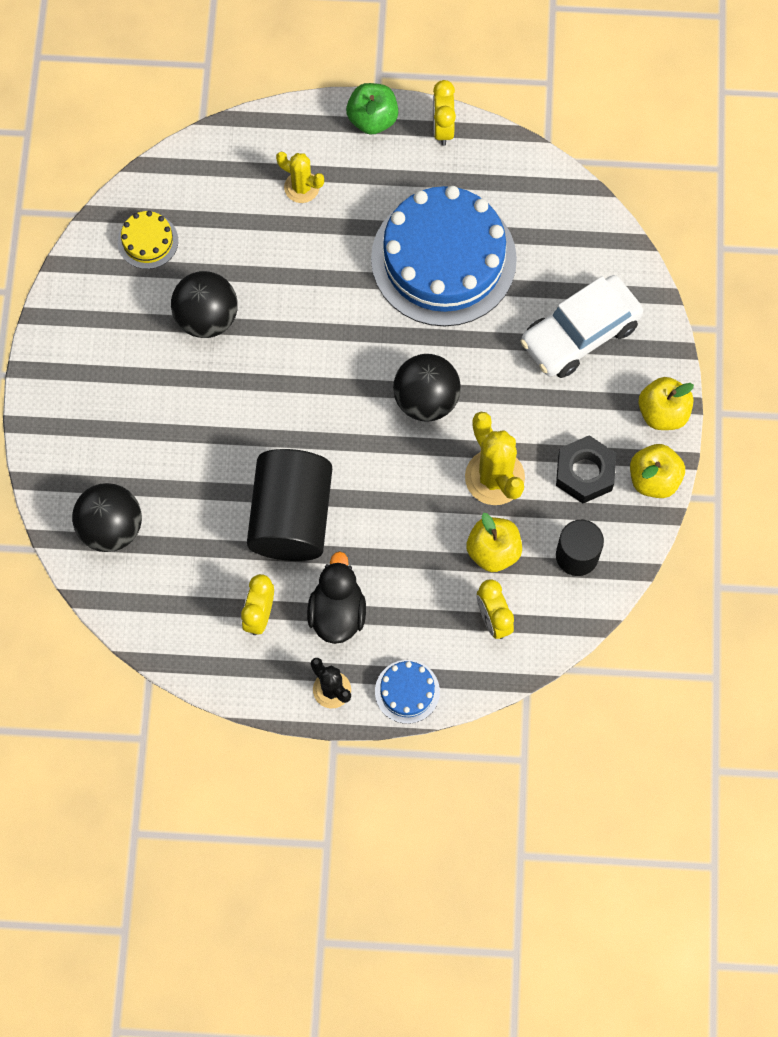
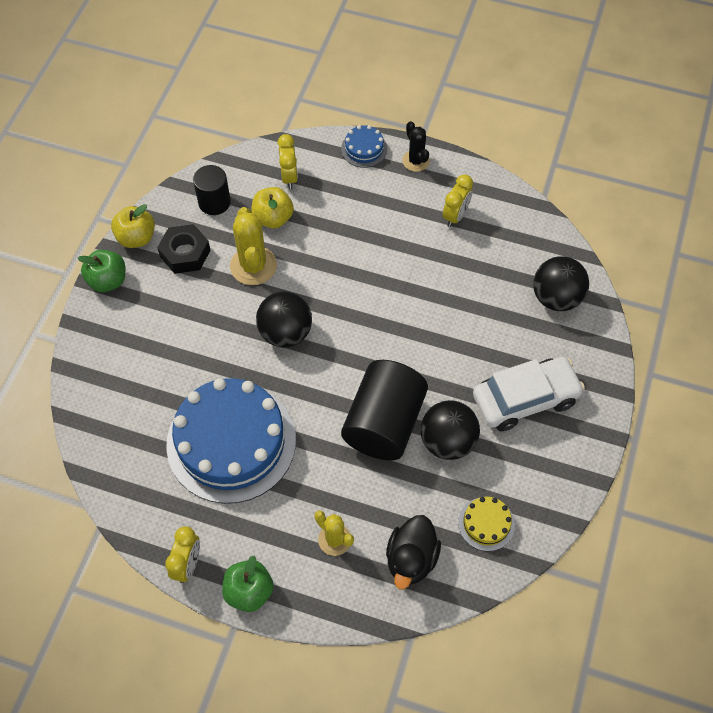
camera: 165 degrees left, 10 degrees down
black cylinder [247,449,332,561] -> black cylinder moved to [341,360,428,460]
black duck [307,551,366,644] -> black duck moved to [386,515,441,589]
white car [520,275,643,378] -> white car moved to [473,357,585,431]
yellow apple [638,377,694,430] -> green apple [78,250,125,292]

